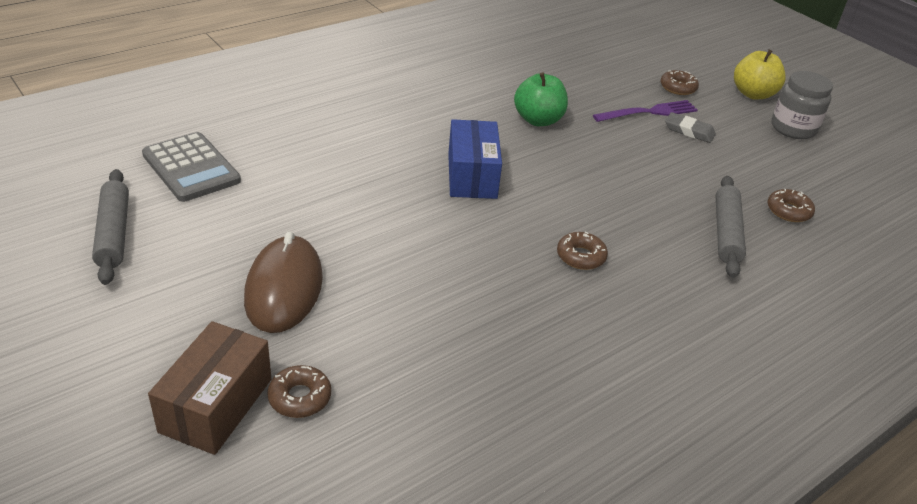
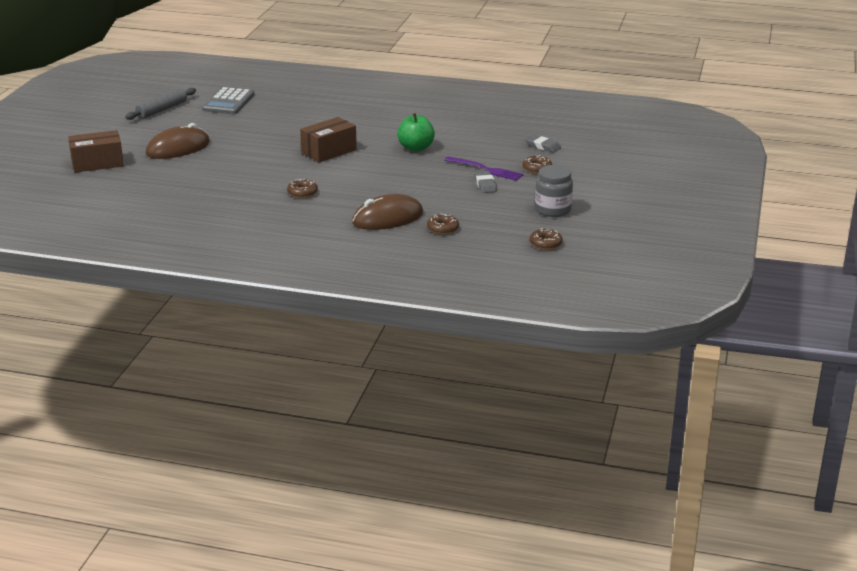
camera: 55 degrees right, 10 degrees down
brown donut [268,365,331,418] -> brown donut moved to [530,228,563,250]
blue box [448,119,502,199] -> brown box [300,117,357,162]
grey rolling pin [716,176,746,278] -> brown mouse [352,194,423,230]
yellow apple [734,49,786,100] -> none
none -> grey eraser [525,135,561,153]

